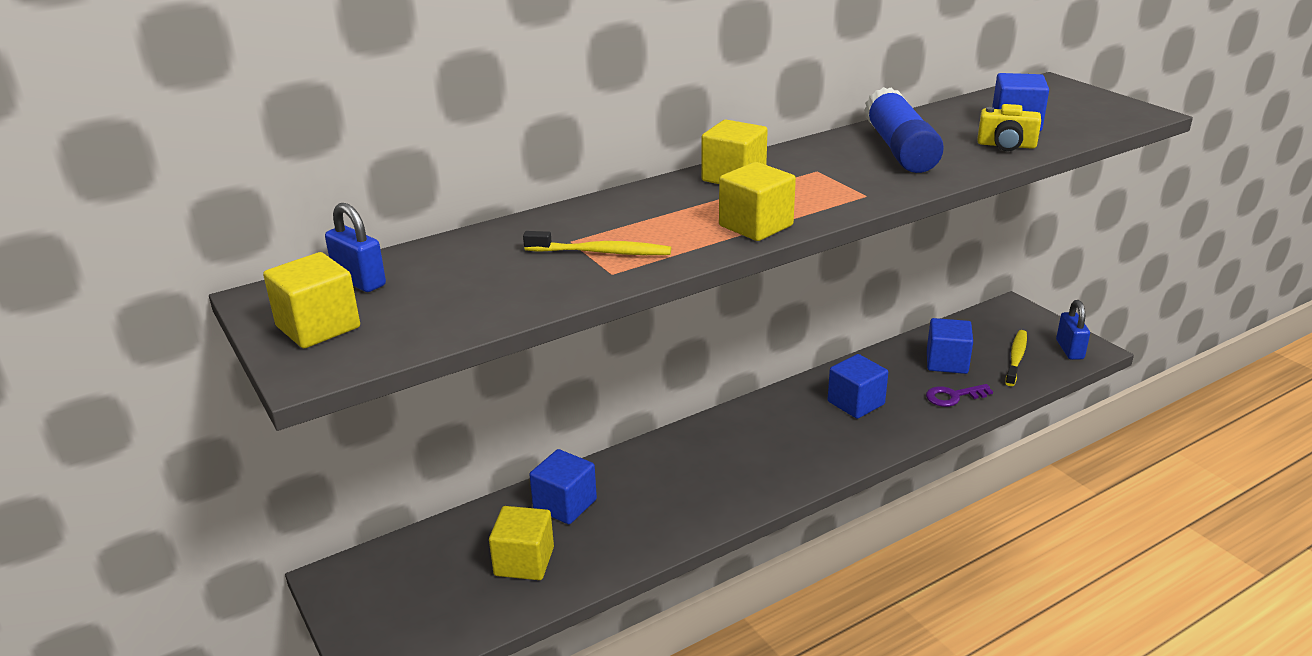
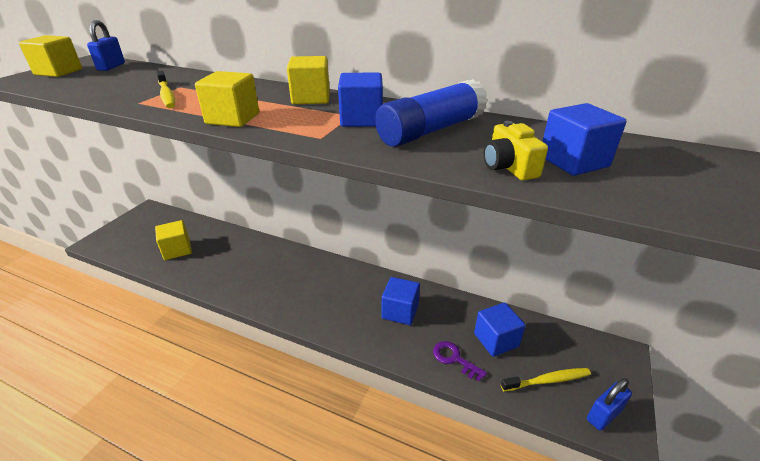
camera: 55 degrees right, 5 degrees up
blue cube [529,449,597,524] -> blue cube moved to [338,73,383,127]

